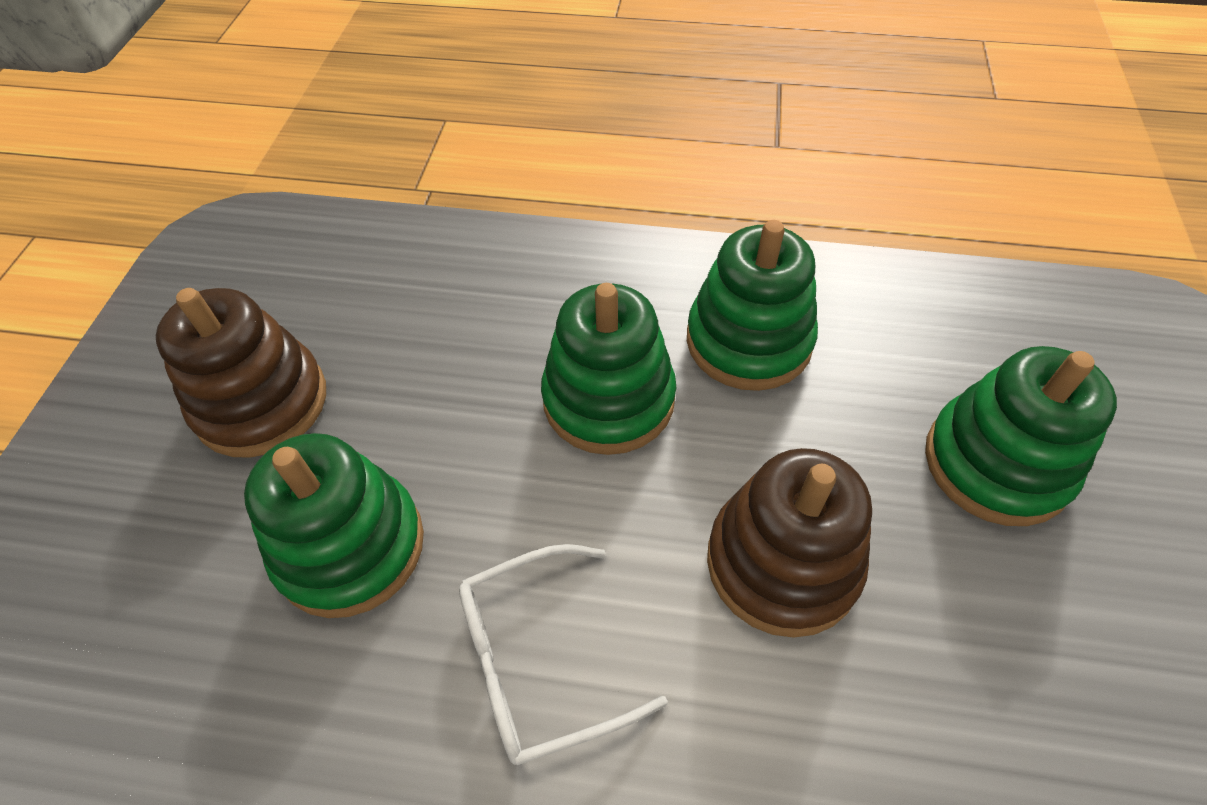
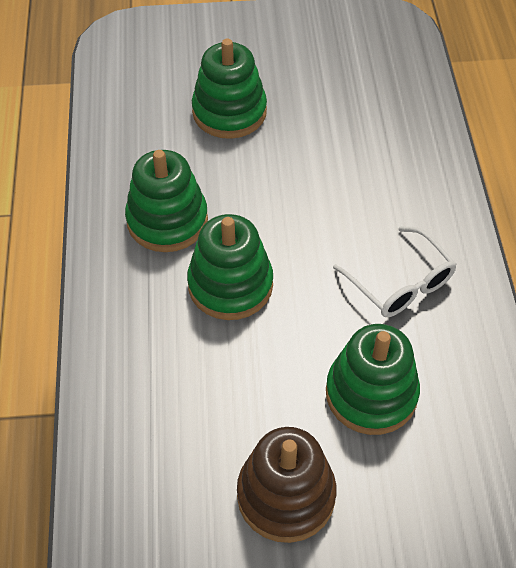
camera: 105 degrees left, 0 degrees up
brown stacking toy [707,448,872,638] -> none

